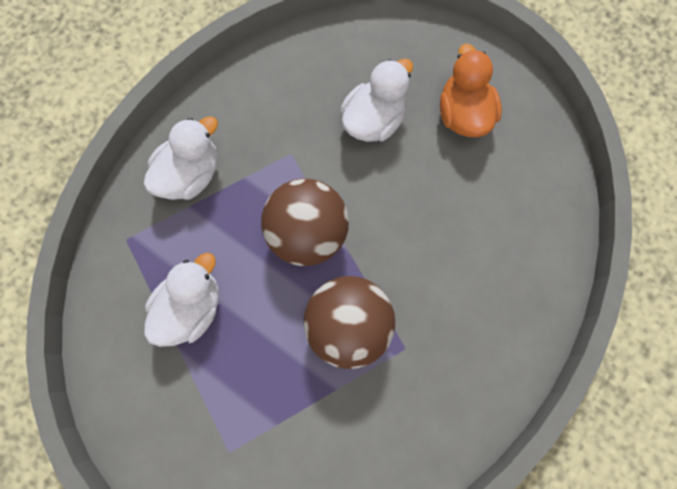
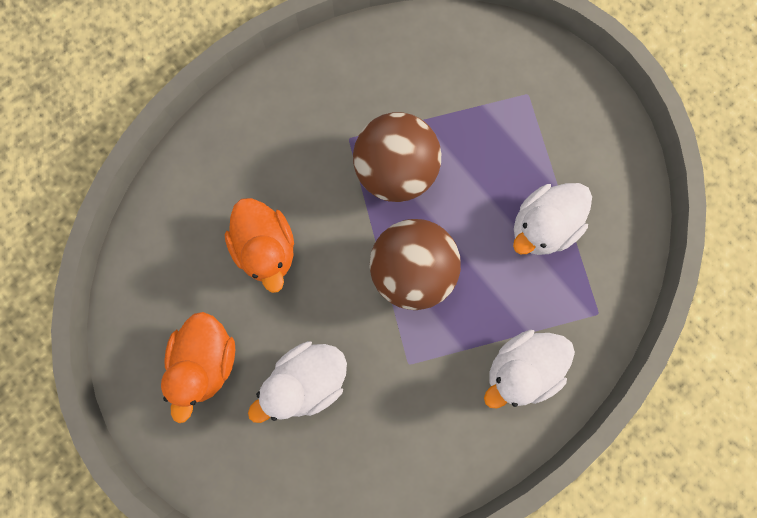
camera: 165 degrees left, 5 degrees up
none -> orange duck [225,198,294,293]

